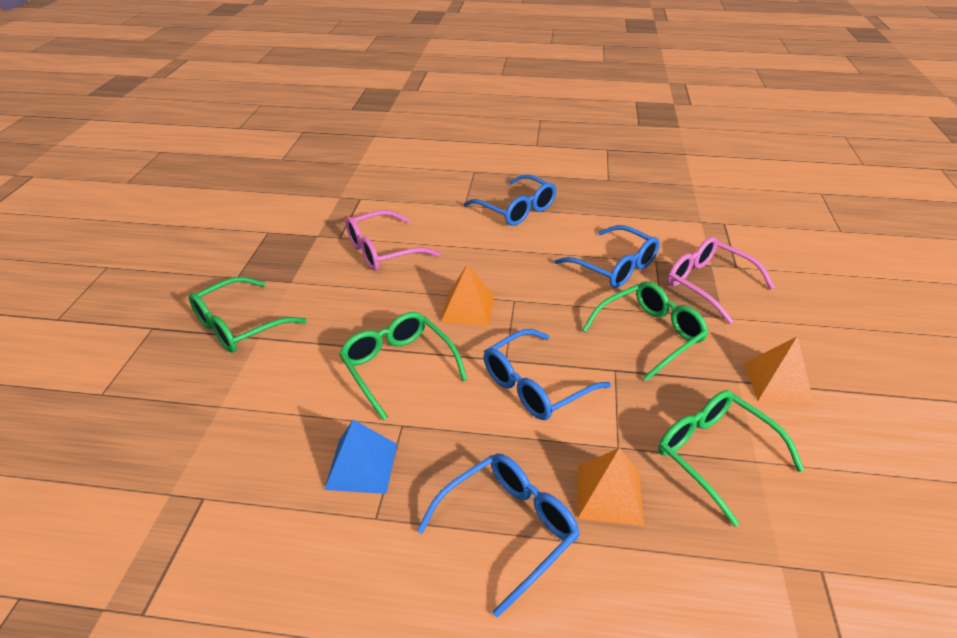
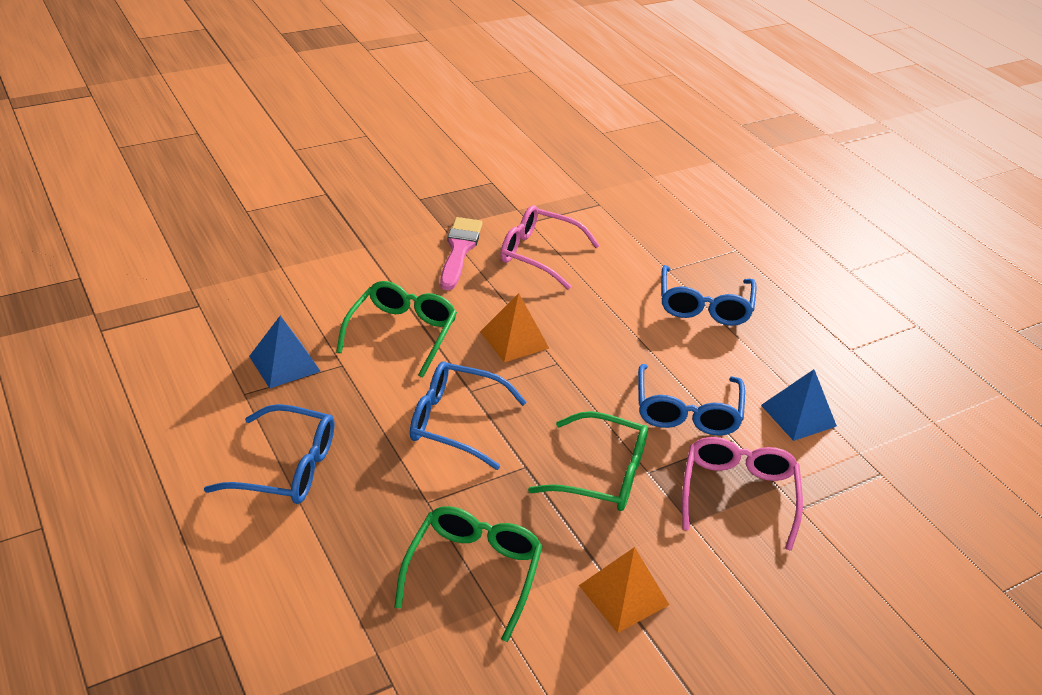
camera: 50 degrees right, 0 degrees up
green glasses [189,277,307,353] -> none
orange pyramid [577,448,644,526] -> none
none -> pink brush [440,217,483,290]
none -> blue pyramid [761,369,837,441]

